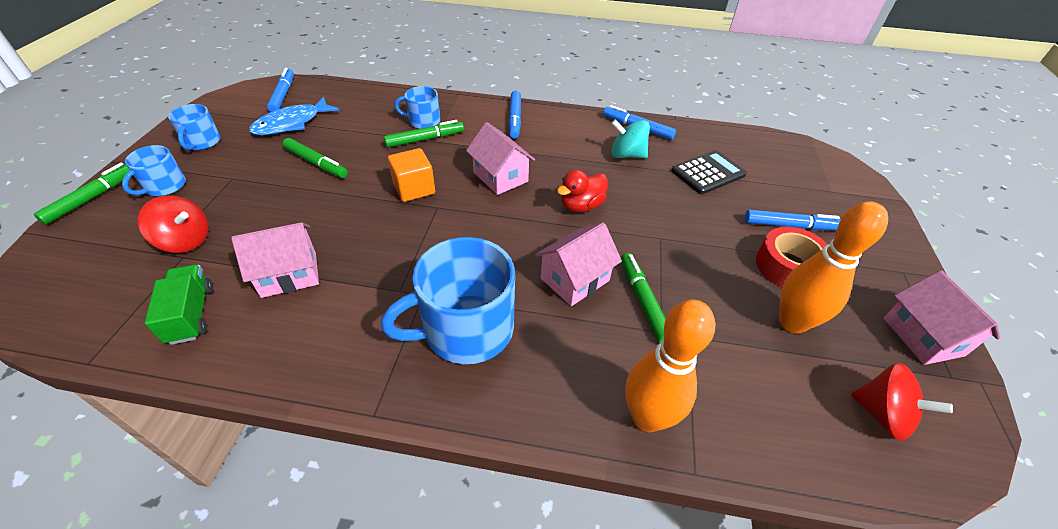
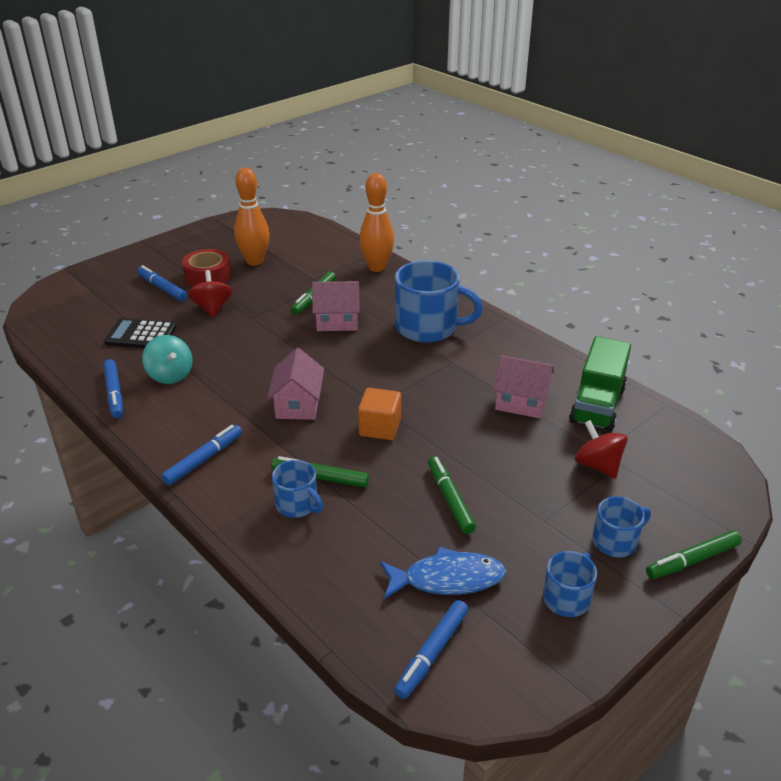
camera: 140 degrees left, 10 degrees down
green truck [145,265,213,345] -> green truck [569,336,631,432], size x1.52
red duck [557,170,608,212] -> none
red spinning top [851,363,953,441] -> red spinning top moved to [188,270,233,317]
pink house [884,270,1000,365] -> none

